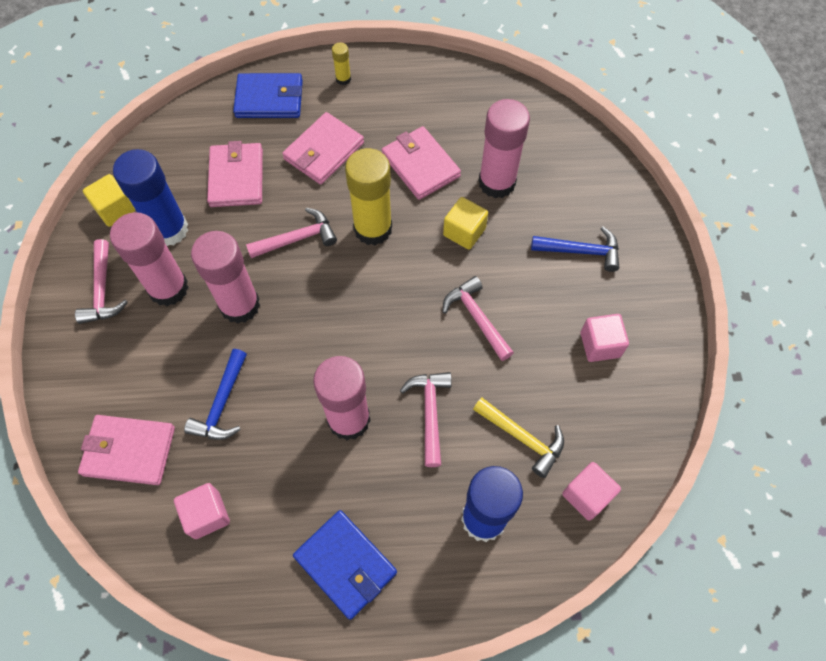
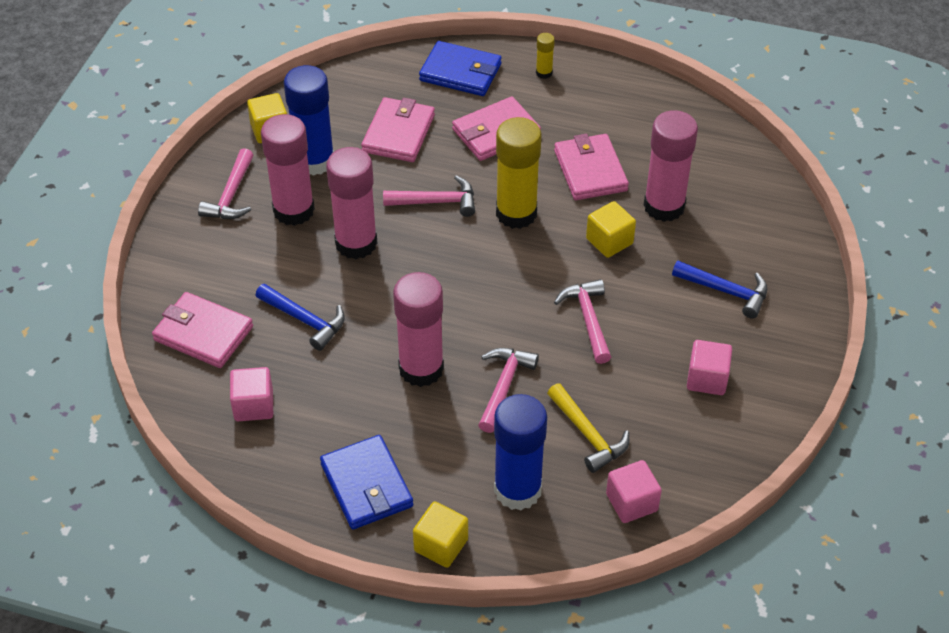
camera: 20 degrees right, 15 degrees down
blue hammer [184,349,247,440] -> blue hammer turned 90 degrees counterclockwise [256,284,345,351]
none -> yellow cube [413,502,468,568]

